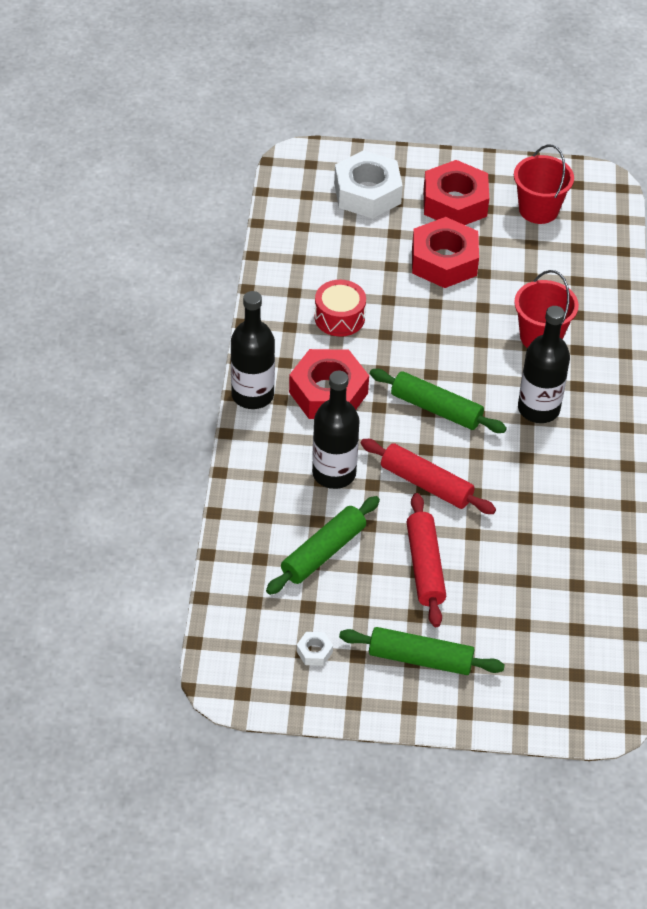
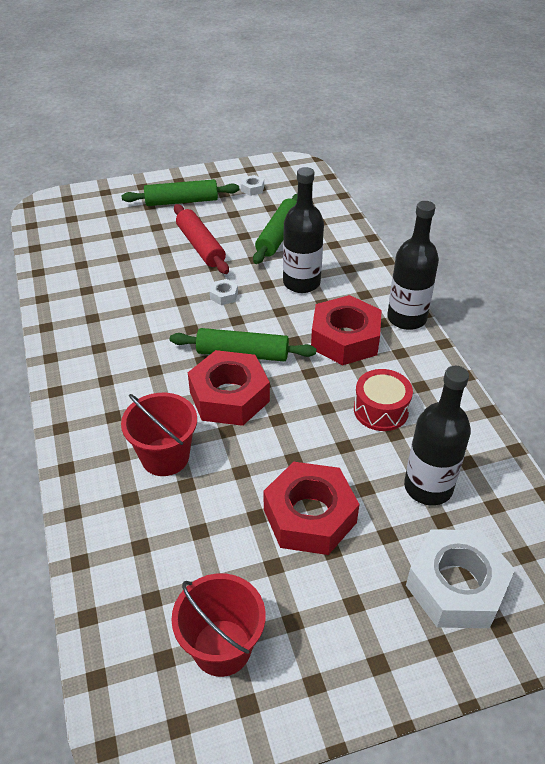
camera: 160 degrees right, 5 degrees down
red rolling pin [360,439,496,514] -> white nut [210,279,238,305]
red nut [424,160,489,225] -> red nut moved to [188,350,270,426]
black bottle [518,306,570,423] -> black bottle moved to [404,366,471,506]

